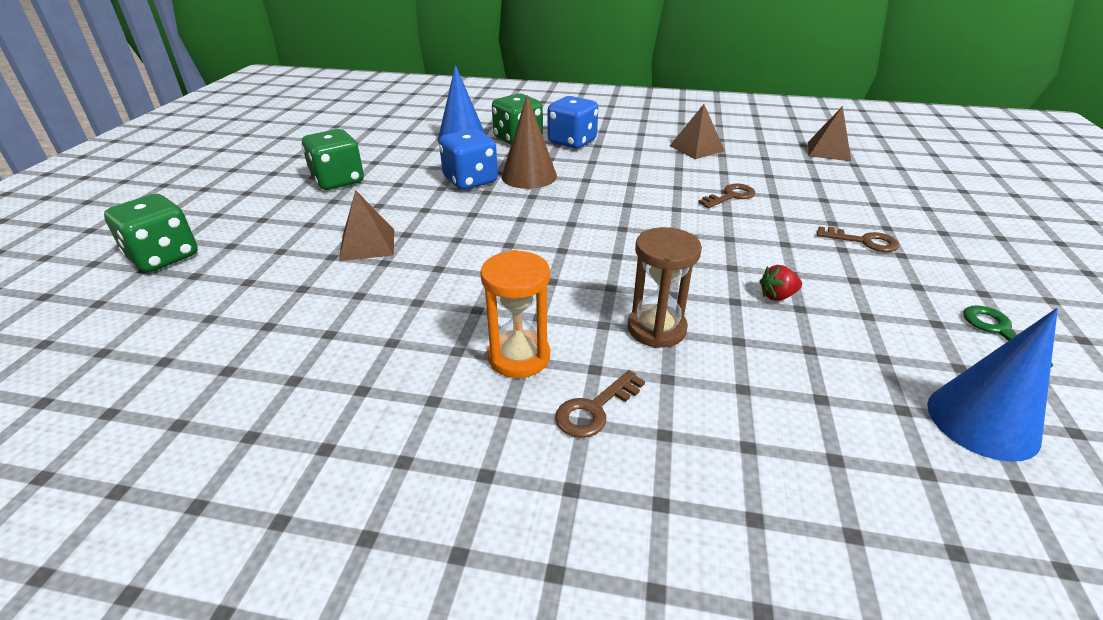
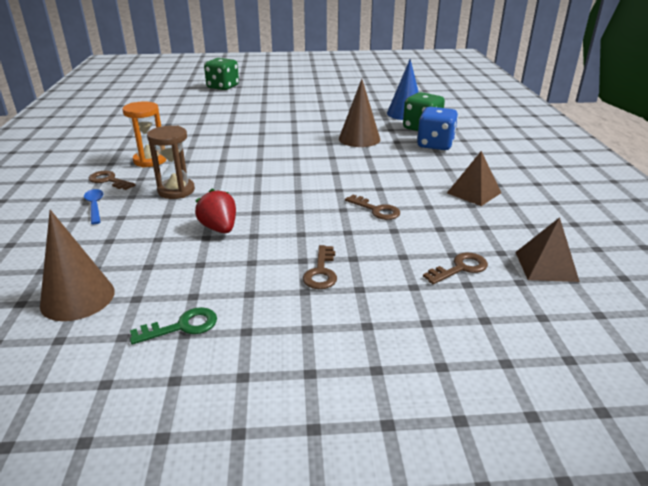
camera: 75 degrees right, 5 degrees down
green dice [302,129,364,190] -> none
brown pyramid [339,190,394,261] -> none
blue dice [439,129,498,190] -> none
red strawberry [759,265,802,301] -> red strawberry [195,189,236,233], size x1.52
blue cone [927,308,1058,462] -> brown cone [40,210,115,321]
none -> blue spoon [84,189,104,224]
none -> brown key [423,253,488,284]

